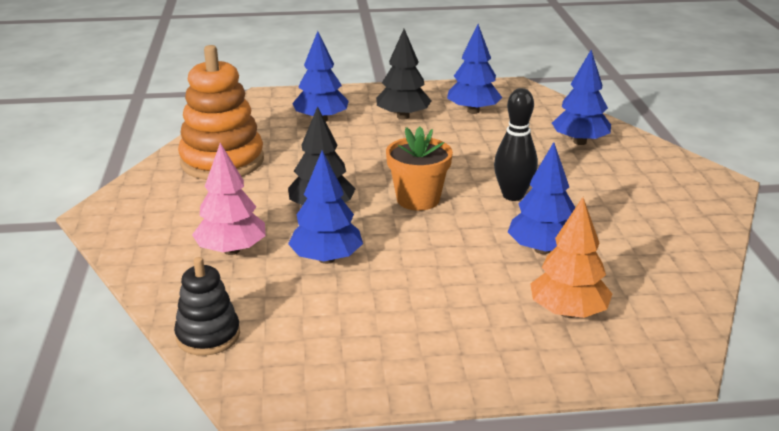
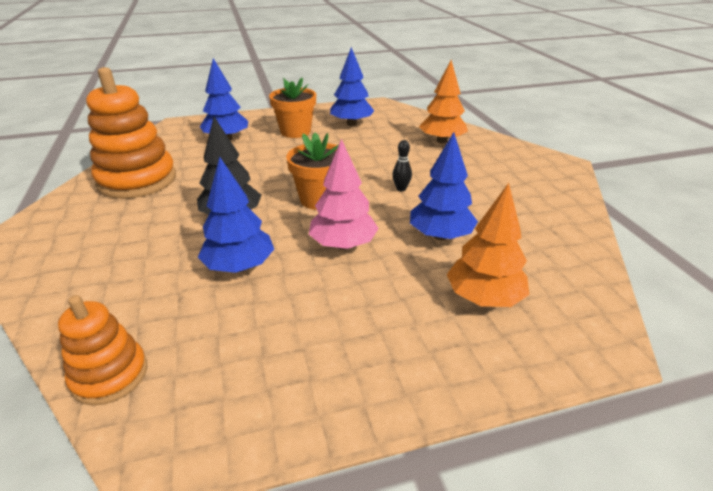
camera: 10 degrees left, 5 degrees up
black stacking toy [174,257,240,356] -> orange stacking toy [58,295,147,405]
pink tree [192,143,266,255] -> pink tree moved to [309,139,379,250]
black tree [376,29,432,120] -> orange flower pot [269,78,316,138]
black bowling pin [494,88,538,201] -> black bowling pin [392,140,412,191], size x0.52
blue tree [552,50,611,145] -> orange tree [419,60,468,143]

